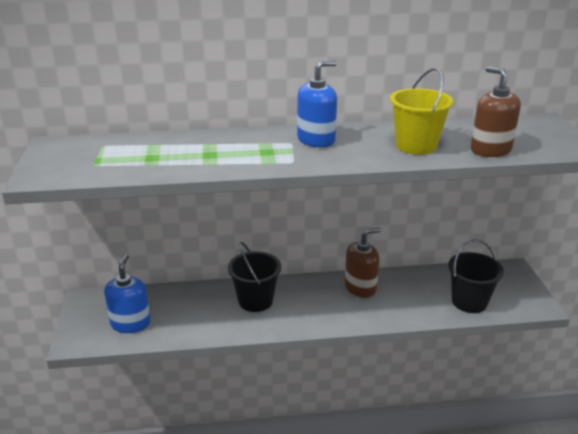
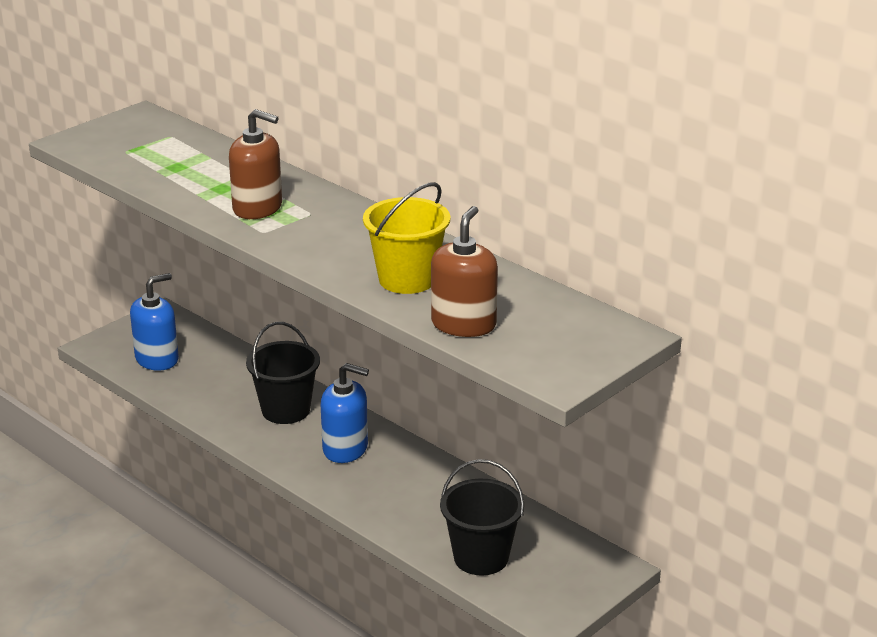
camera: 50 degrees right, 0 degrees up
blue soap dispenser [297,60,337,147] -> blue soap dispenser moved to [321,363,369,463]
brown soap dispenser [345,227,381,298] -> brown soap dispenser moved to [229,109,282,219]

